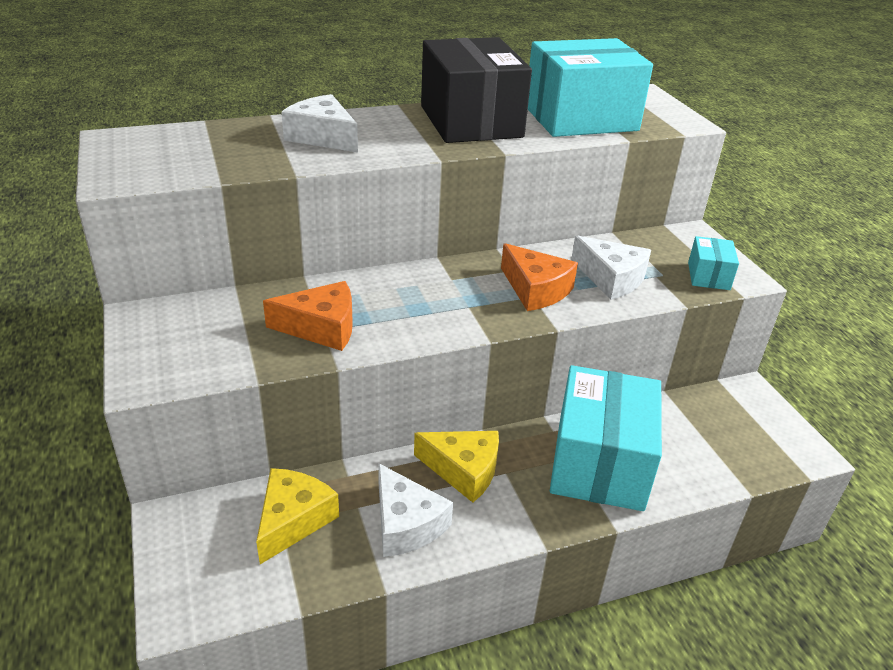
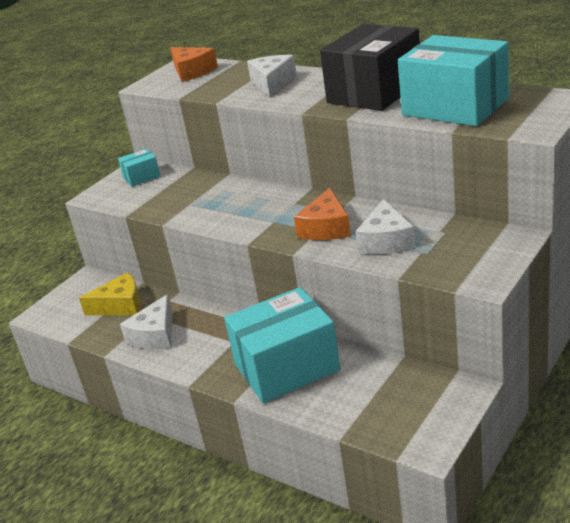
camera: 60 degrees right, 5 degrees down
orange cheese [263,281,353,351] -> orange cheese moved to [170,47,218,82]
yellow cheese [414,431,499,503] -> none
turquoise box [688,236,739,290] -> turquoise box moved to [118,149,160,187]

